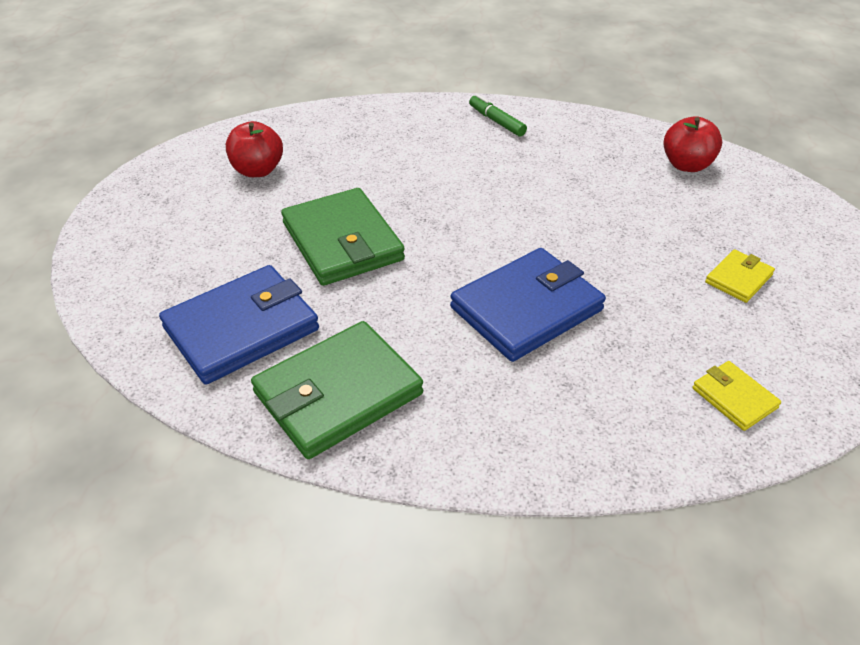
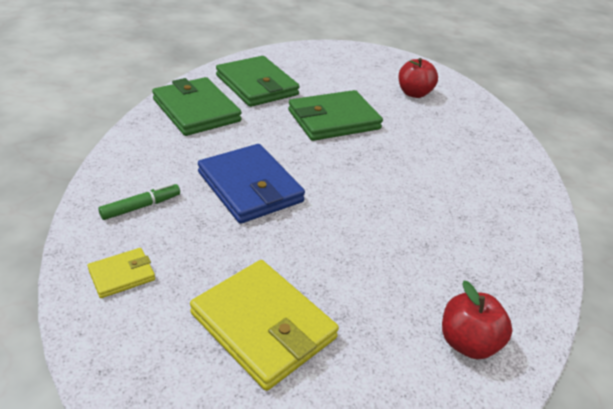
camera: 90 degrees right, 5 degrees down
blue wallet [159,265,319,385] -> green wallet [216,56,300,107]
green marker [469,94,527,137] -> green marker moved to [98,183,180,220]
yellow wallet [705,249,775,303] -> yellow wallet [190,260,339,391], size x2.05

